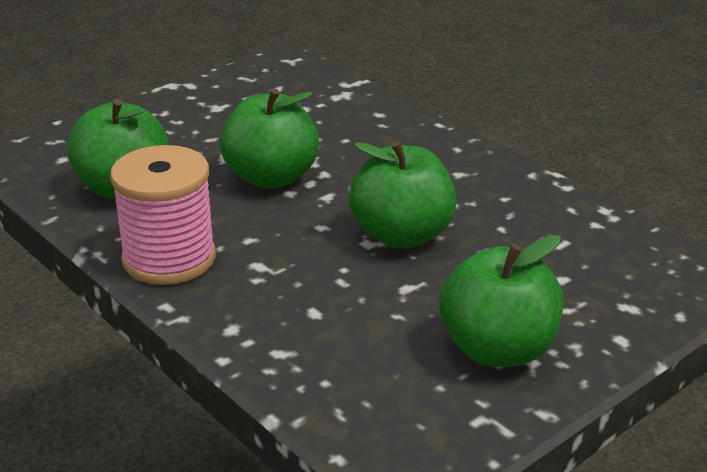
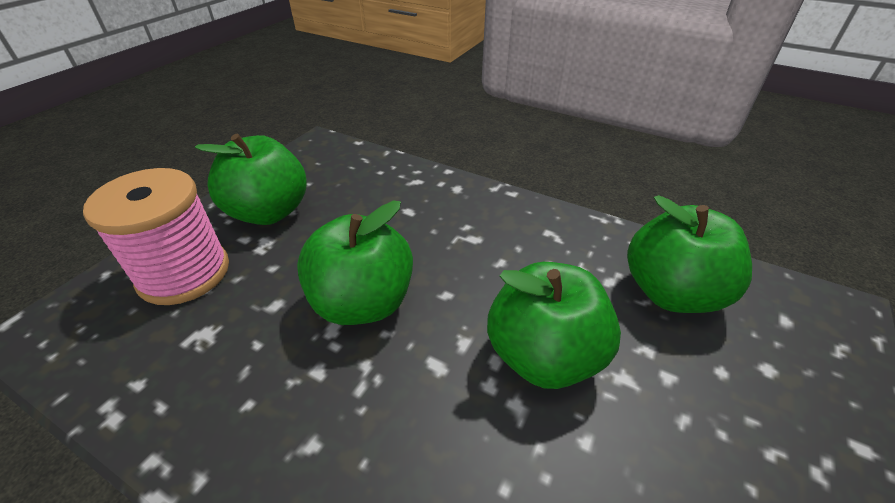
camera: 160 degrees right, 10 degrees up
pink spool [110,145,216,285] -> pink spool moved to [83,168,229,305]

